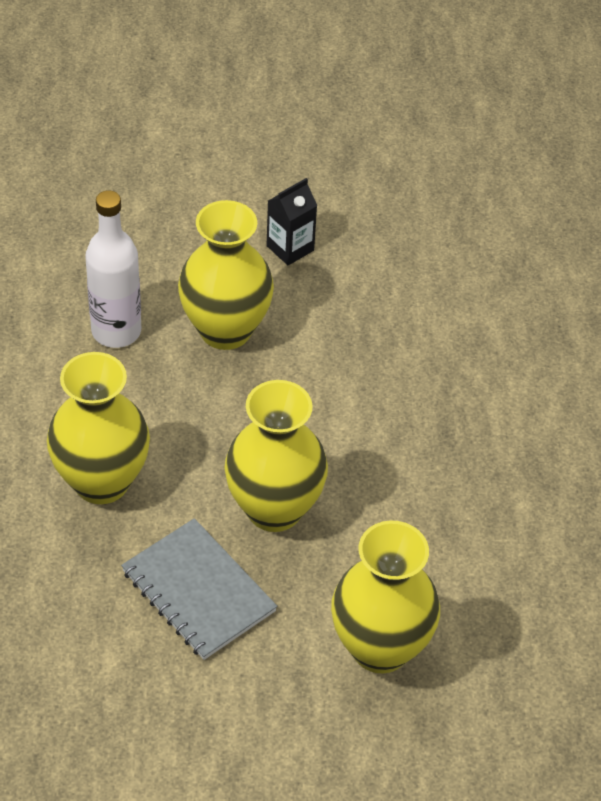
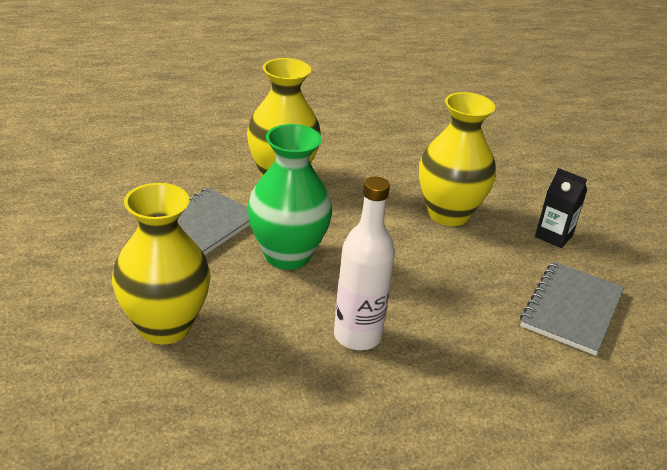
camera: 75 degrees right, 15 degrees down
white bottle [85,190,141,348] -> white bottle moved to [334,176,395,350]
yellow vase [224,380,328,532] -> green vase [247,124,332,270]
none -> grey notebook [520,261,624,356]

